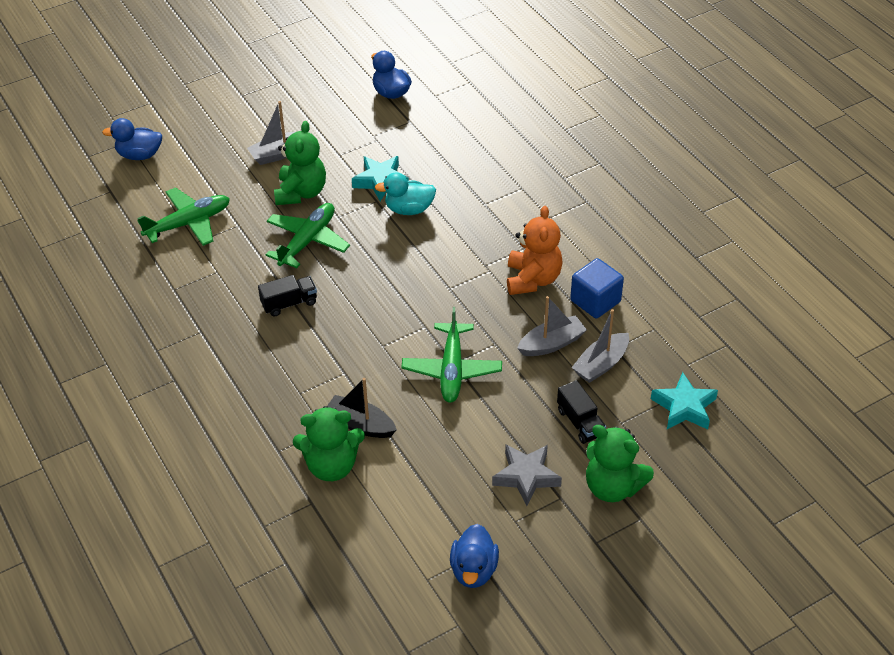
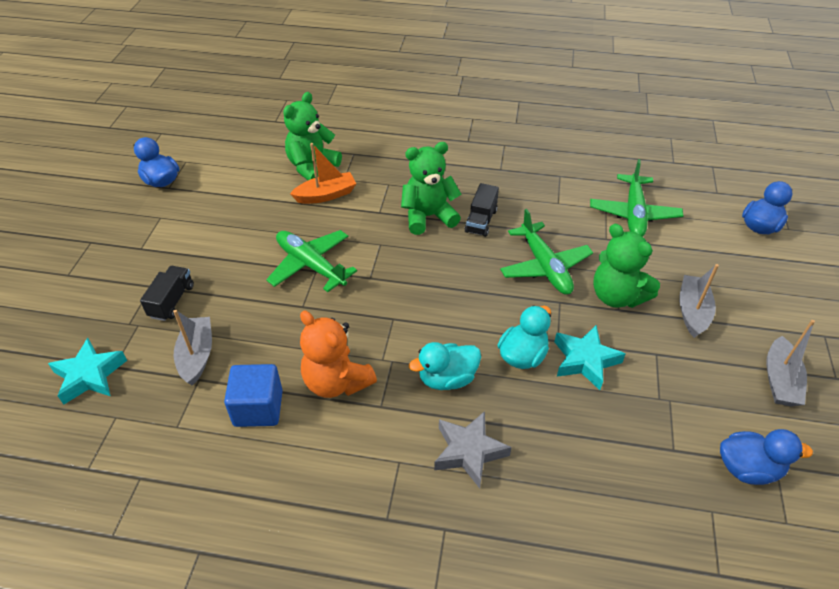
camera: 130 degrees right, 0 degrees up
black boat [327,378,397,438] -> orange boat [290,143,356,204]
grey star [492,445,562,506] -> grey star moved to [434,411,512,488]
grey boat [517,296,587,356] -> grey boat moved to [766,320,815,406]
black truck [557,380,606,444] -> black truck turned 90 degrees clockwise [140,266,194,321]
green teddy bear [586,425,654,502] -> green teddy bear moved to [401,142,462,235]
none -> turquoise duck [409,342,481,390]

